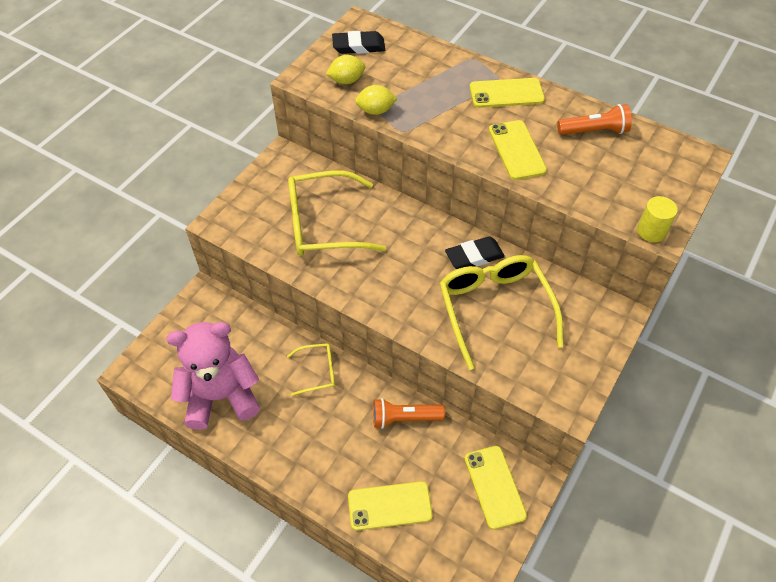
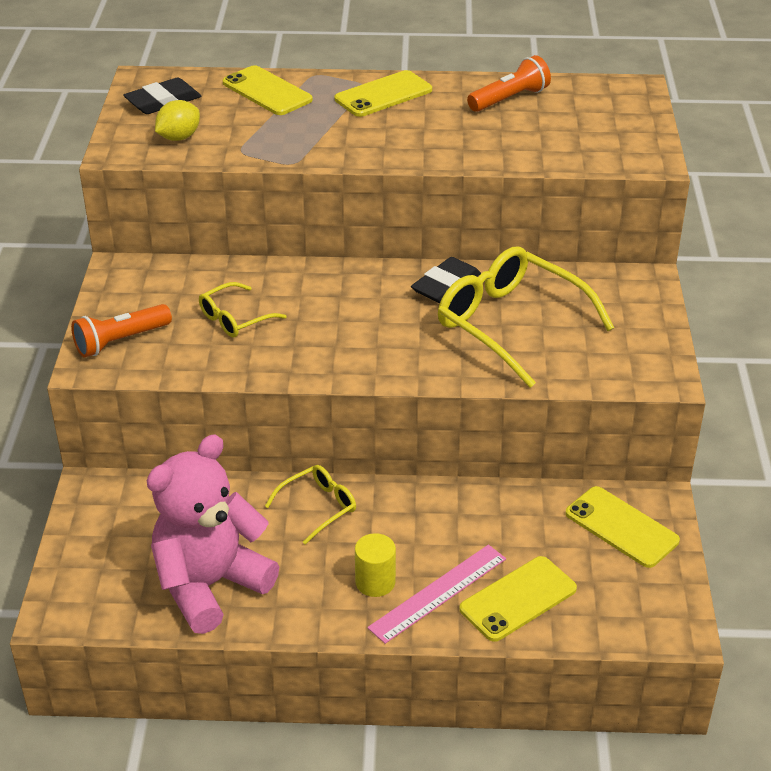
camera: 30 degrees left, 15 degrees down
yellow glasses [288,170,386,256] -> yellow glasses [199,282,287,338], size x0.51
yellow lemon [355,85,397,115] -> none
orange flashlight [373,398,445,429] -> orange flashlight moved to [71,304,172,357]
yellow phone [489,120,547,180] -> yellow phone moved to [223,65,313,115]
yellow cylinder [637,196,678,242] -> yellow cylinder moved to [355,533,396,597]
none -> pink ruler [367,545,506,644]

